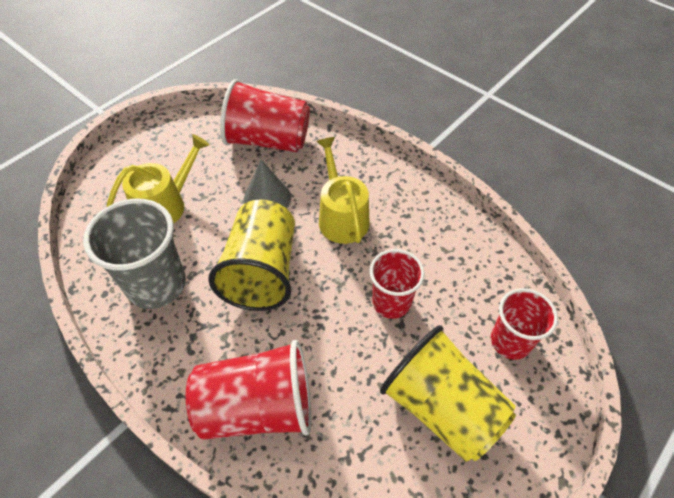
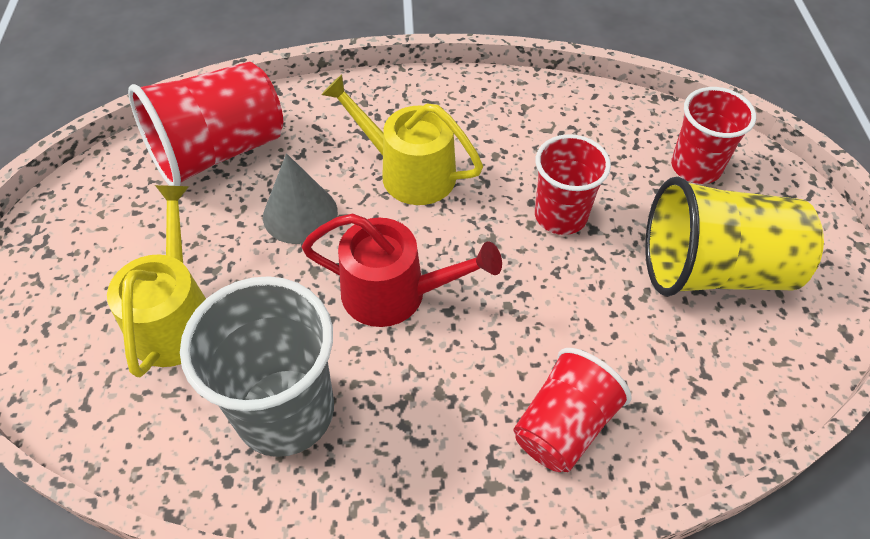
camera: 45 degrees left, 0 degrees up
red cup [186,340,311,440] -> red cup [514,348,632,472], size x0.64
yellow cup [208,200,295,311] -> red watering can [302,213,502,327]

